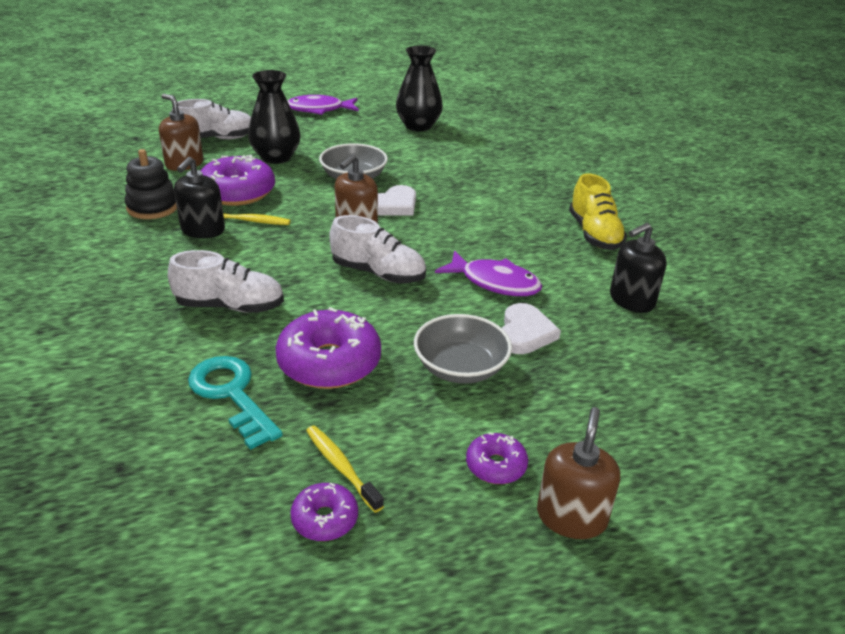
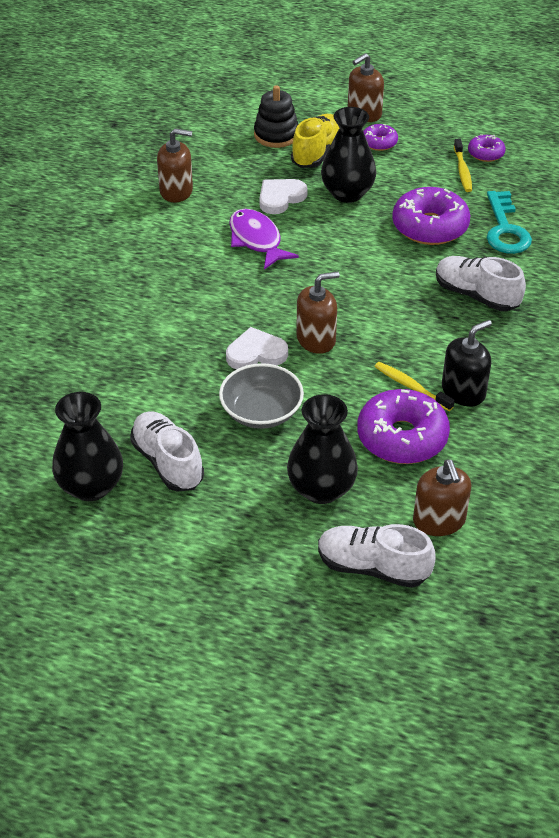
camera: 145 degrees left, 10 degrees up
black stacking toy [125,149,177,219] -> black stacking toy moved to [254,85,298,148]
purple fish [288,95,359,115] -> none
white shoe [329,215,426,283] -> white shoe moved to [130,411,204,492]
grey bowl [414,314,512,384] -> black vase [321,107,376,203]
yellow shoe [569,173,627,250] -> yellow shoe moved to [291,114,339,168]
black soap dispenser [610,223,667,313] -> brown soap dispenser [157,128,193,203]

